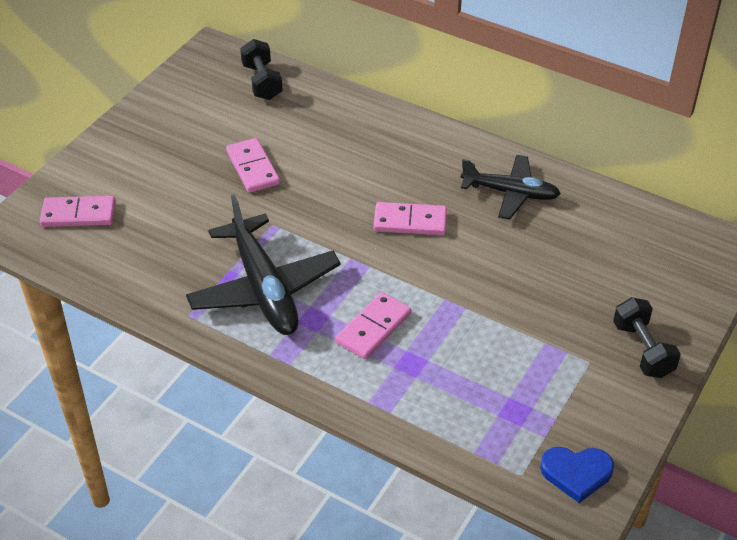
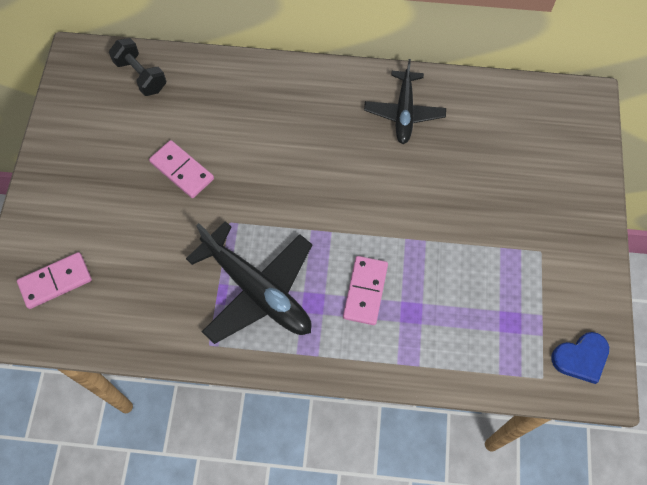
camera: 25 degrees left, 20 degrees up
pink domino [373,202,447,235] -> none
black plane [461,155,561,220] -> black plane turned 105 degrees clockwise [364,59,446,144]
black dumbbell [613,297,681,378] -> none

